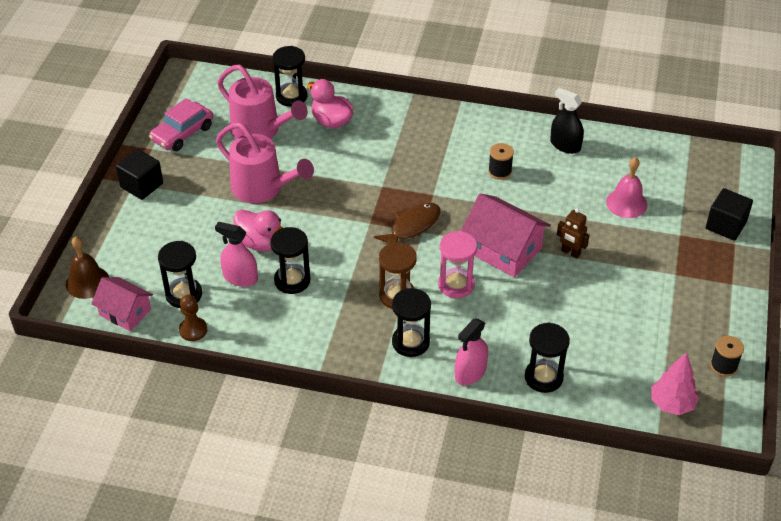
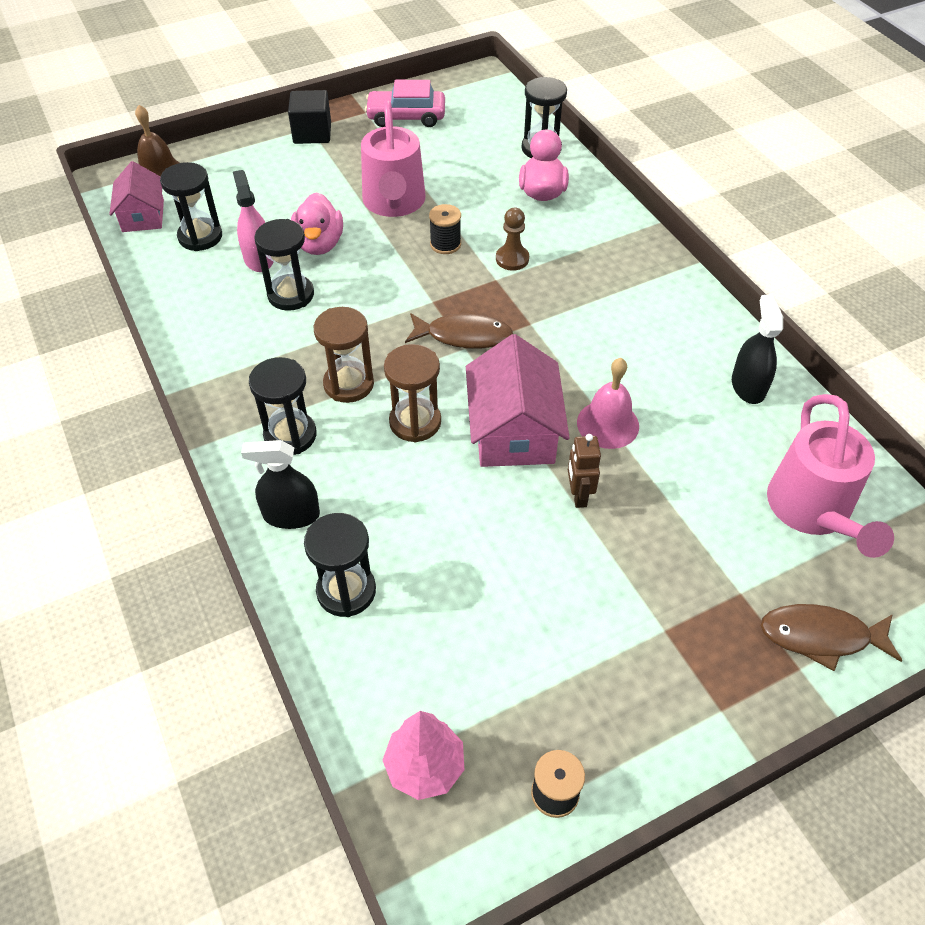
camera: 50 degrees right, 5 degrees up
brown pawn [179,295,207,341] -> brown pawn moved to [496,208,529,271]
pink watering can [217,65,308,139] -> pink watering can moved to [767,394,894,558]
pink hourglass [438,231,477,298] -> brown hourglass [384,344,441,443]
pink spray bottle [455,319,488,385] -> black spray bottle [241,440,320,529]
black spool [488,143,514,180] -> black spool moved to [429,204,461,254]
pink bell [606,157,647,218] -> pink bell moved to [577,358,639,449]
black cube [706,188,753,241] -> brown fish [760,604,902,671]

